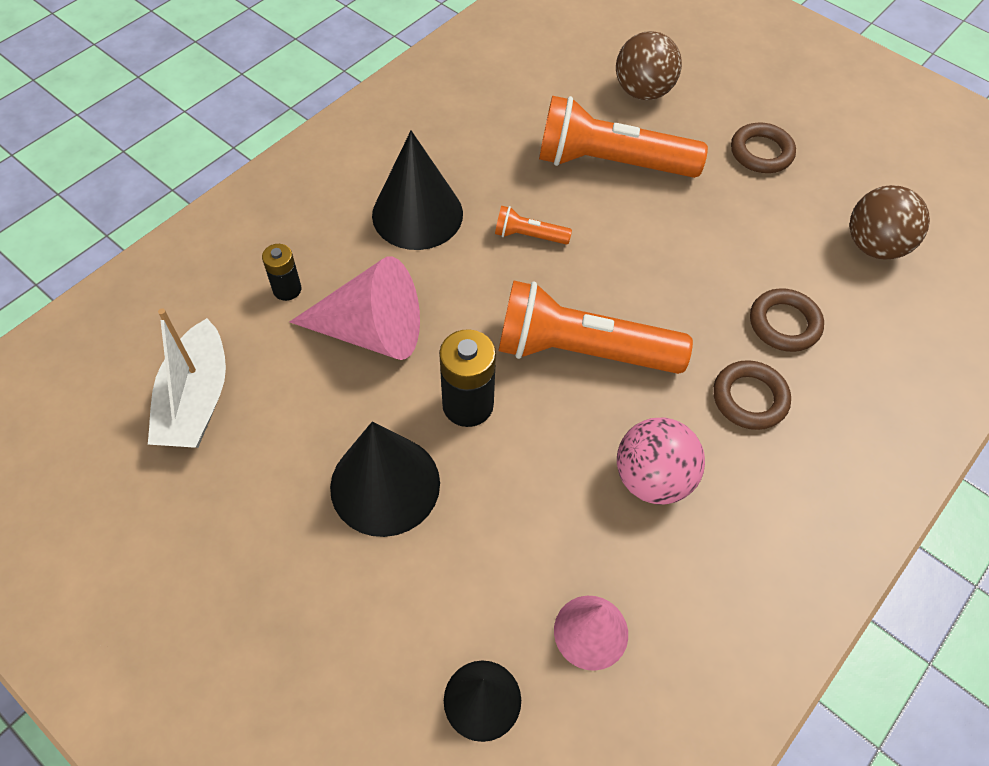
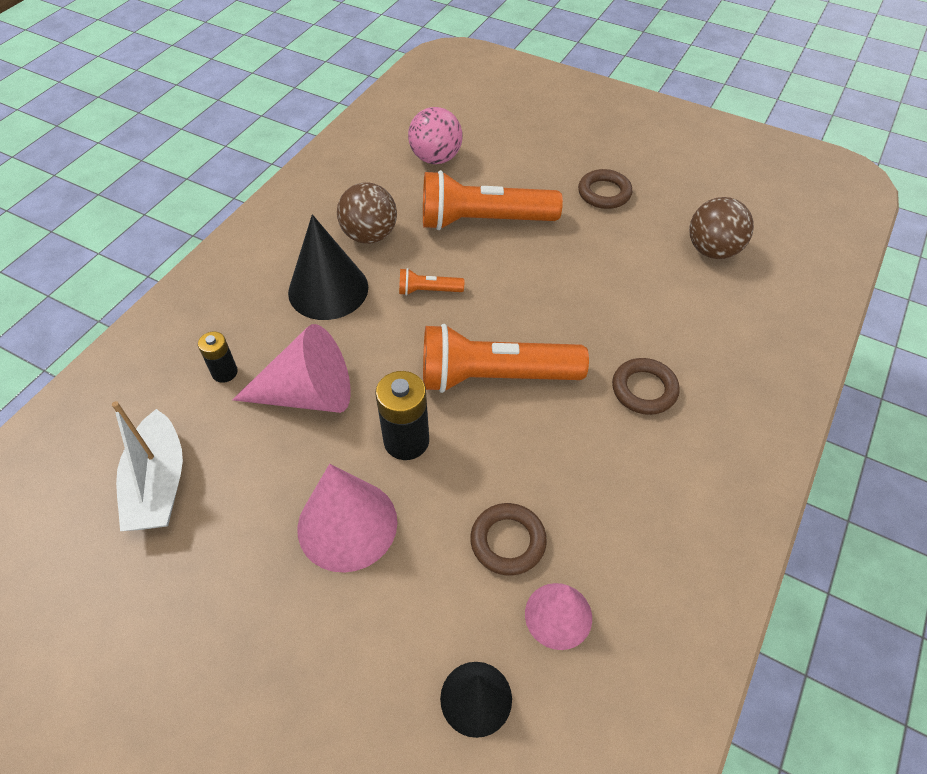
camera: 10 degrees left, 5 degrees down
black cone [330,422,440,537] -> pink cone [297,464,397,573]
brown ball [616,31,682,100] -> brown ball moved to [337,182,397,244]
pink ball [617,418,705,505] -> pink ball moved to [408,107,462,164]
brown ring [750,288,824,352] -> brown ring moved to [470,503,547,576]

